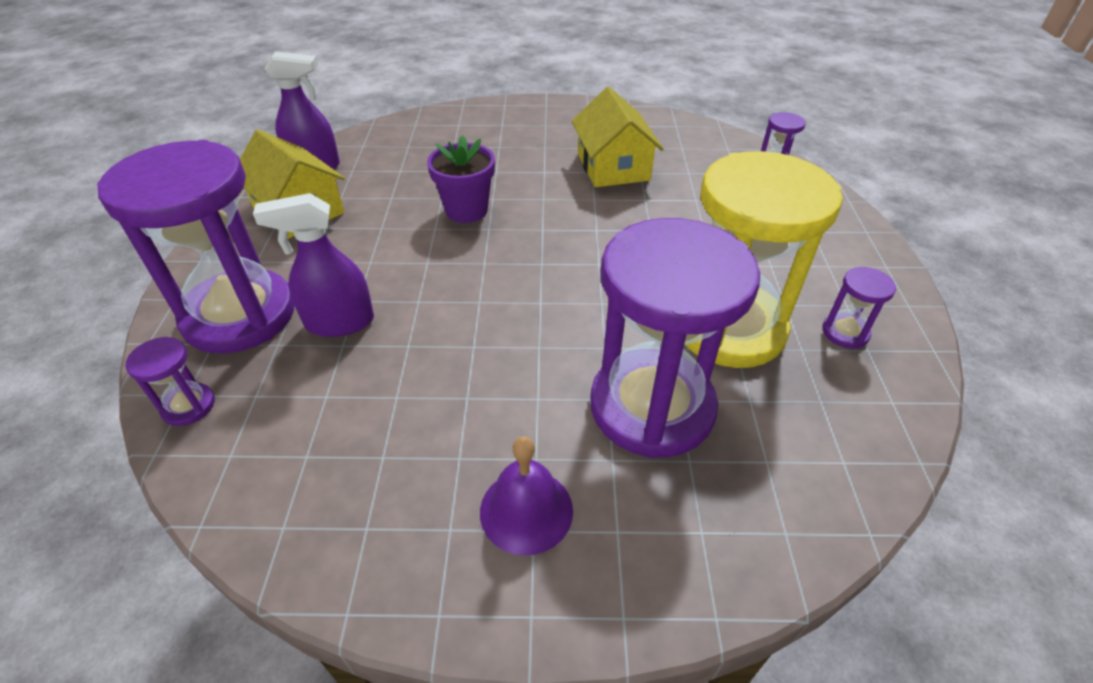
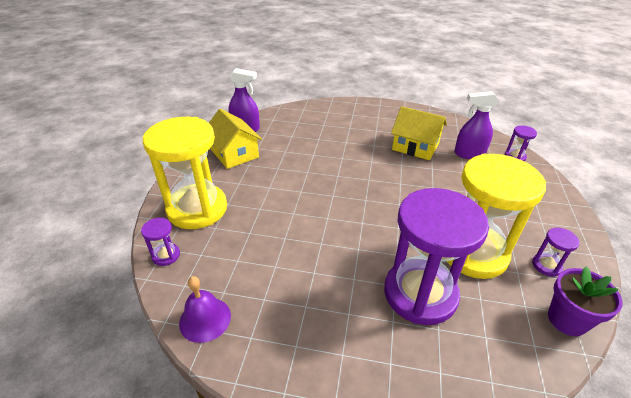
camera: 10 degrees right, 5 degrees down
purple hourglass [97,140,294,354] -> yellow hourglass [143,117,227,229]
purple spray bottle [253,193,374,337] -> purple spray bottle moved to [454,91,499,159]
purple flower pot [427,135,495,223] -> purple flower pot moved to [548,266,623,336]
purple bell [480,436,573,556] -> purple bell moved to [179,276,231,343]
yellow house [572,87,664,187] -> yellow house turned 60 degrees counterclockwise [391,106,447,160]

